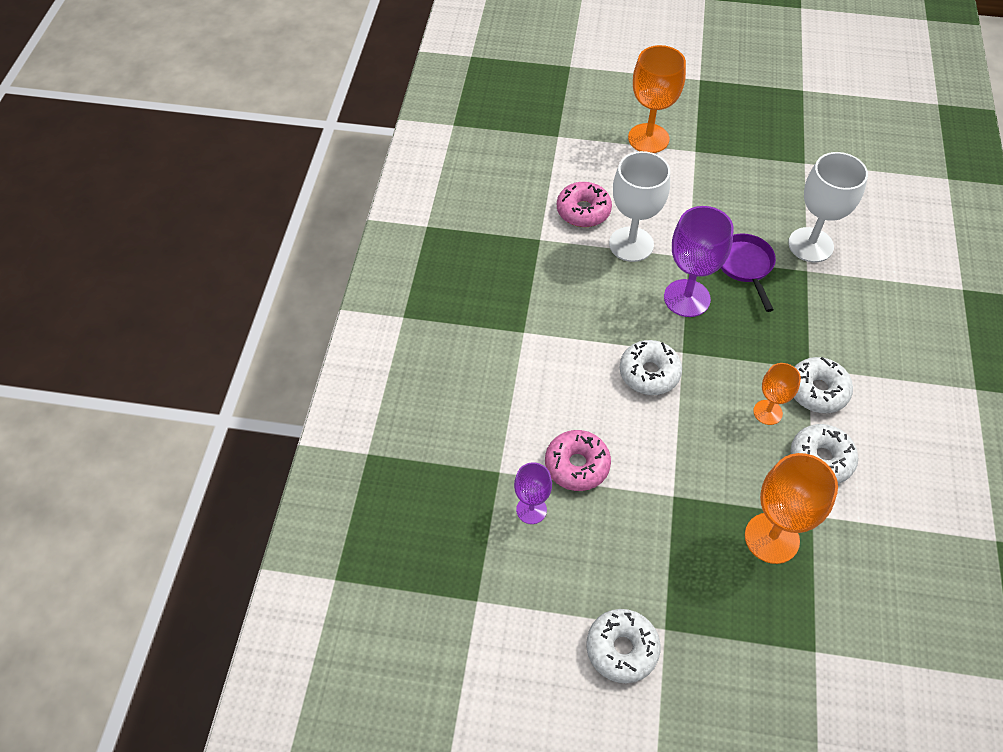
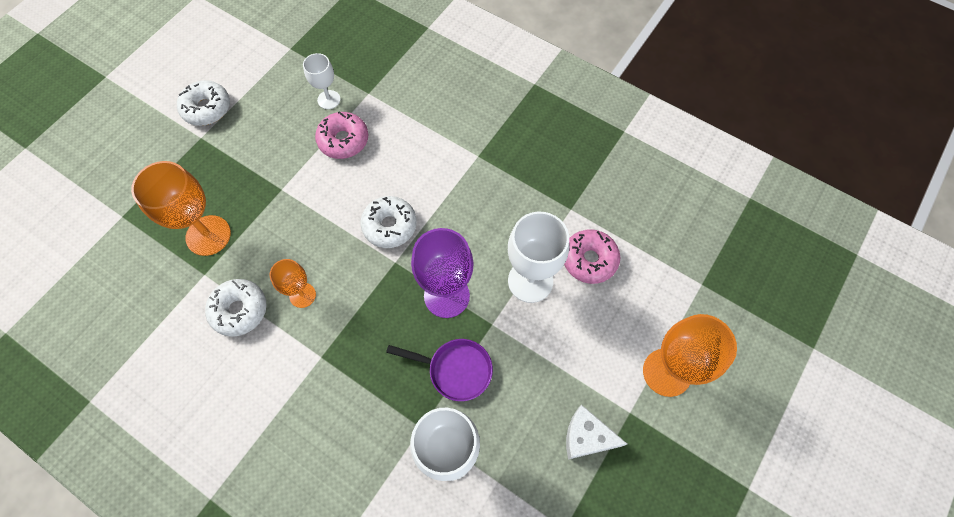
camera: 115 degrees right, 10 degrees up
purple goblet [514,462,552,524] -> white goblet [303,53,340,109]
white donut [794,357,853,413] -> none
none -> white cheese [566,405,627,460]

